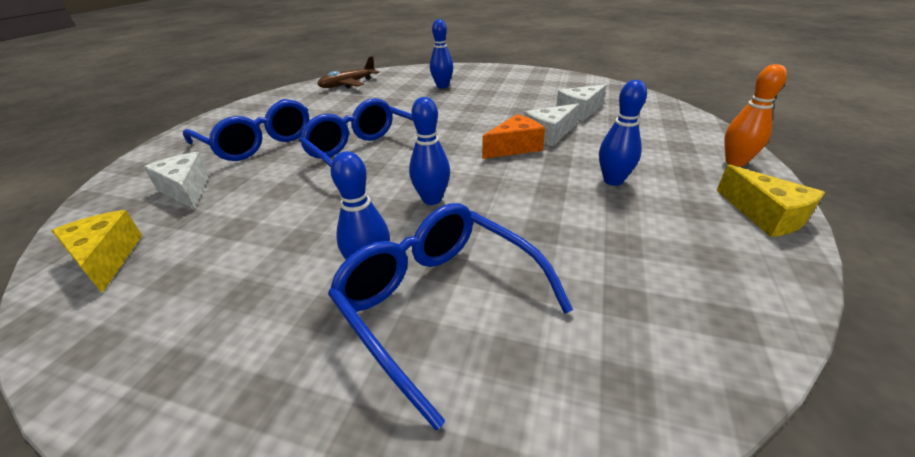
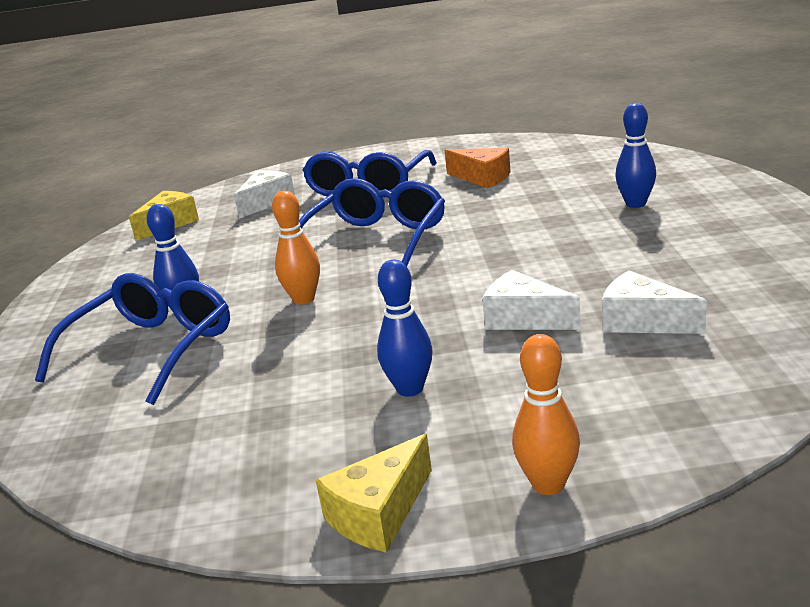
camera: 70 degrees right, 10 degrees down
brown plane [317,56,379,88] -> none
blue bowling pin [409,97,450,205] -> orange bowling pin [272,191,320,305]
orange cheese [482,114,545,159] -> orange cheese moved to [445,148,511,188]

